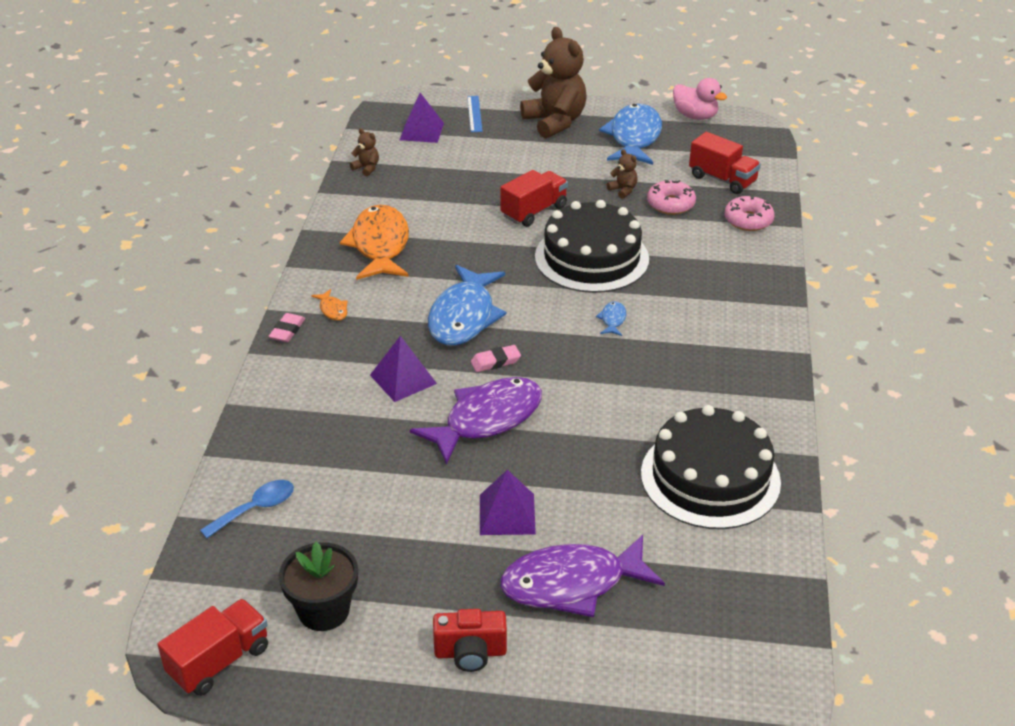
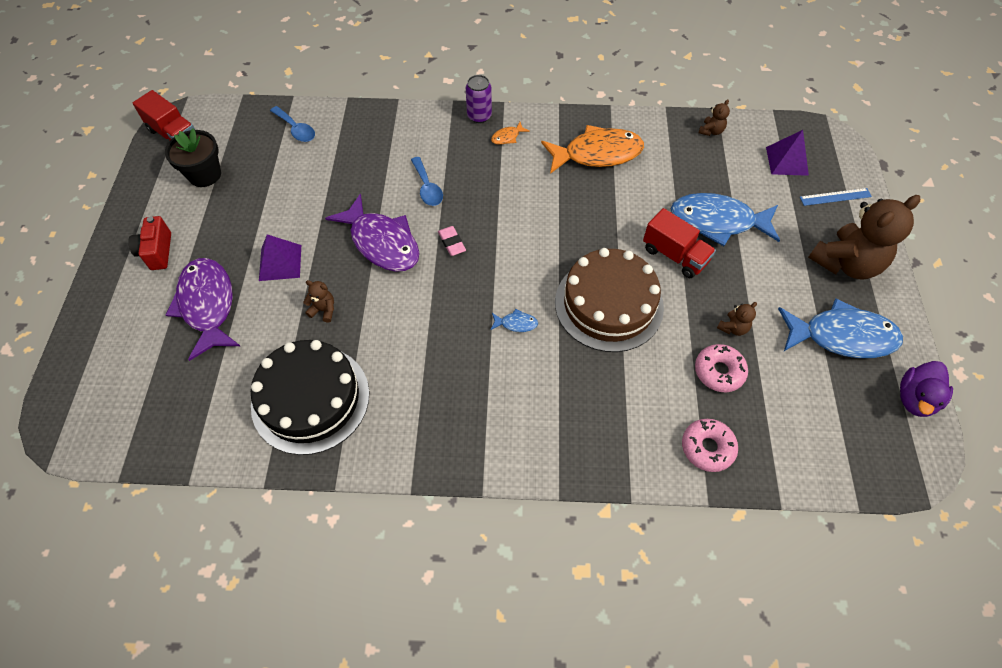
camera: 85 degrees right, 20 degrees up
pink eraser [268,313,305,342] -> purple can [466,75,492,123]
purple pyramid [370,336,437,402] -> blue spoon [411,157,443,206]
blue fish [428,265,506,345] -> blue fish moved to [671,193,780,246]
black cake [535,200,649,293] -> brown cake [555,248,664,352]
pink duck [673,78,727,120] -> purple duck [900,361,953,417]
red truck [689,132,761,194] -> none
none -> brown teddy bear [303,280,334,322]

